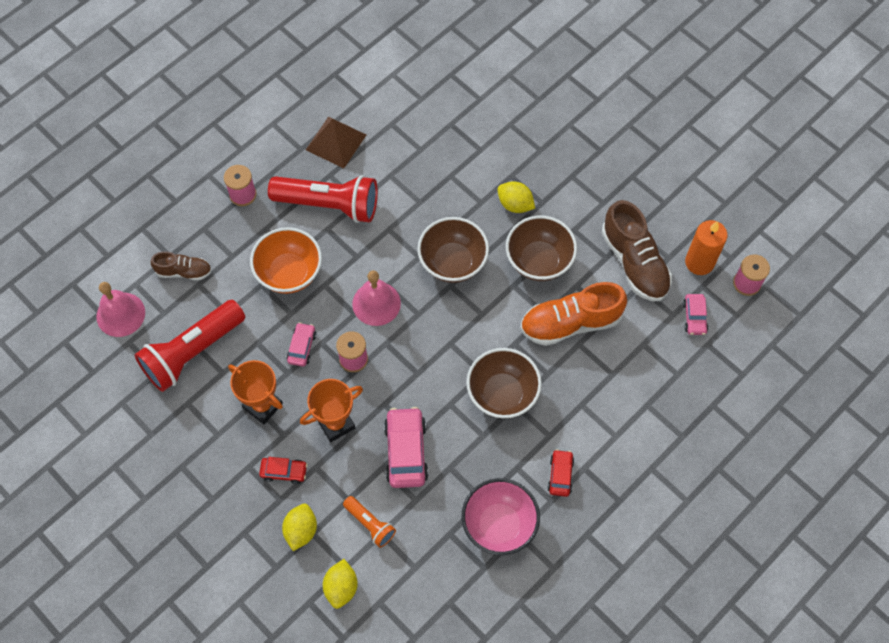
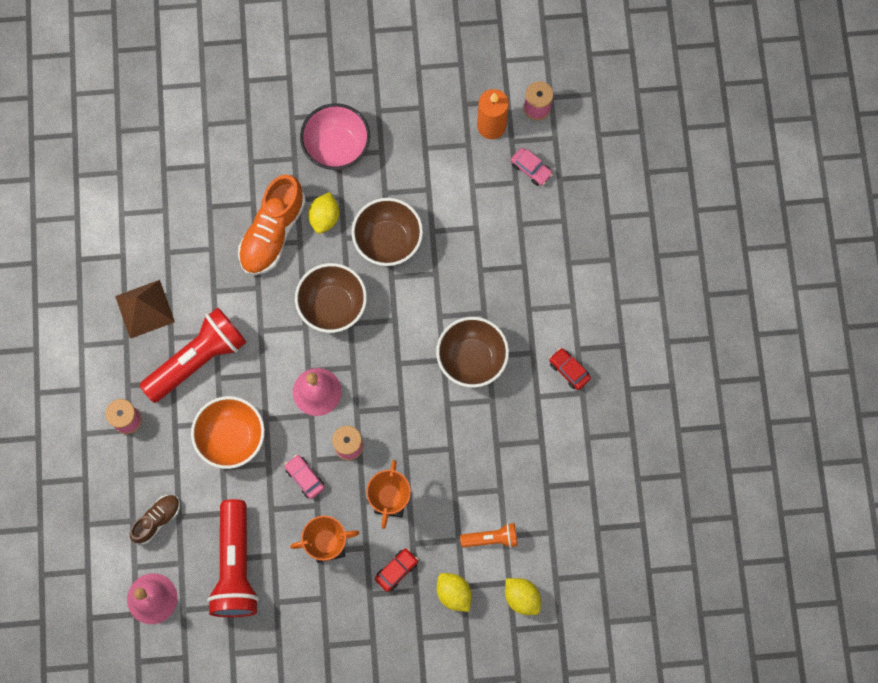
camera: 50 degrees left, 10 degrees up
pink car [384,407,428,488] -> none
pink bowl [462,478,540,555] -> pink bowl moved to [300,103,370,170]
yellow lemon [498,181,535,213] -> yellow lemon turned 60 degrees counterclockwise [308,192,339,234]
orange shoe [520,282,627,346] -> orange shoe moved to [238,174,306,275]
brown shoe [602,200,672,301] -> none

